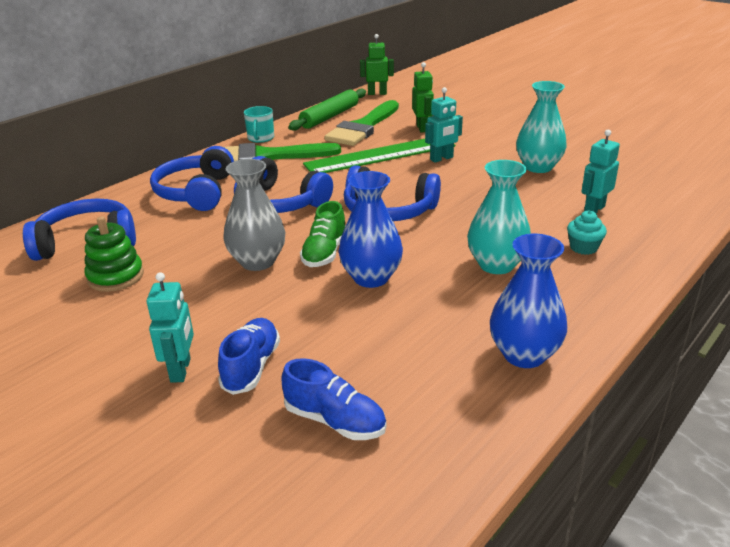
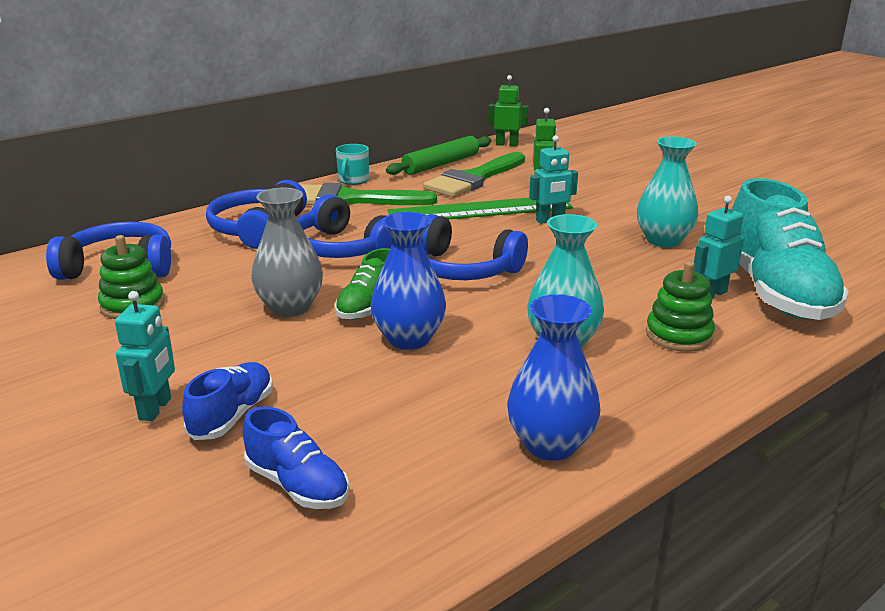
camera: 10 degrees right, 5 degrees down
turquoise cupcake [567,210,607,255] -> green stacking toy [646,262,715,352]
none -> turquoise shoe [732,178,849,320]

